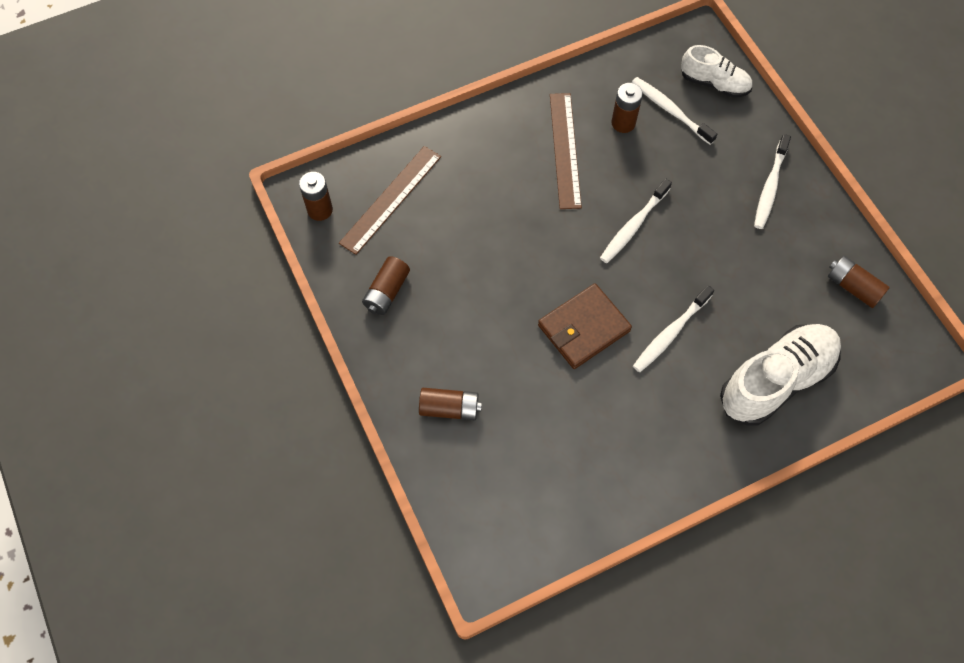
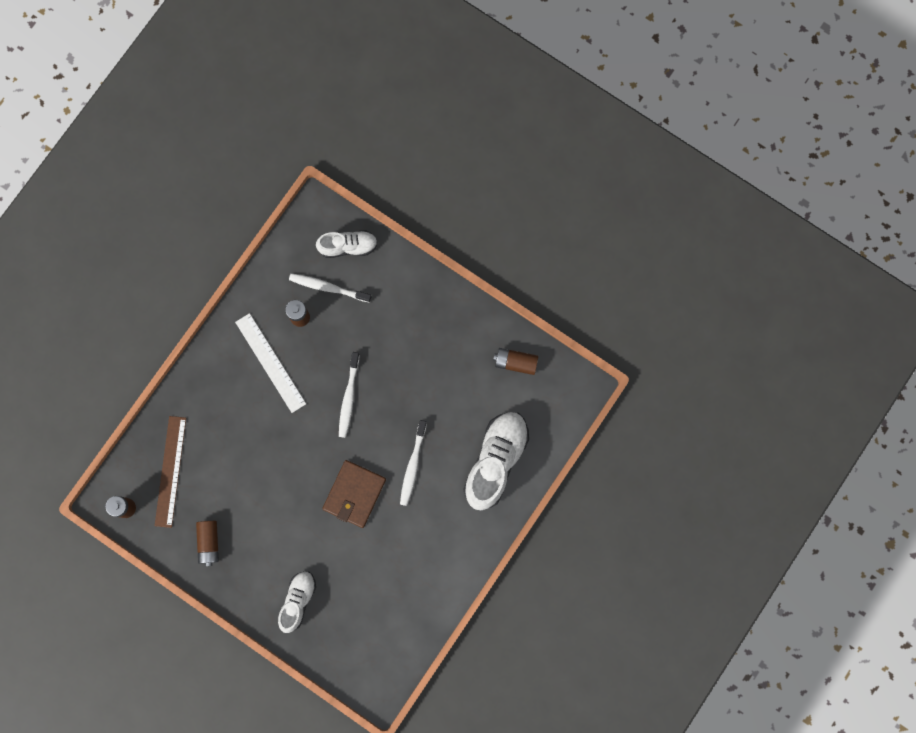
camera: 30 degrees left, 15 degrees up
brown battery [419,388,482,420] -> white shoe [278,571,316,633]
brown ruler [550,93,582,209] -> white ruler [235,313,306,413]
white toothbrush [754,134,791,229] -> none

